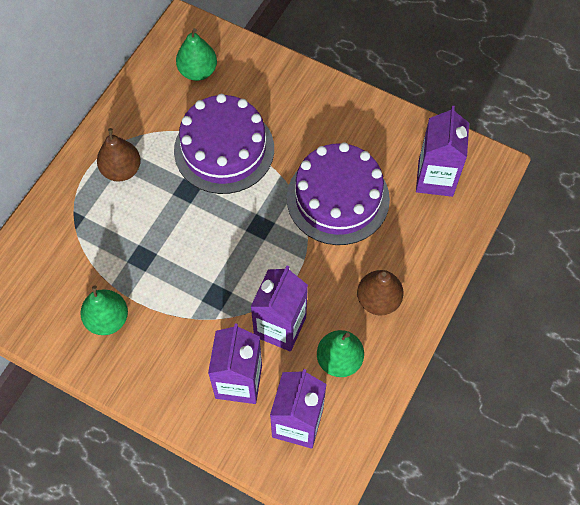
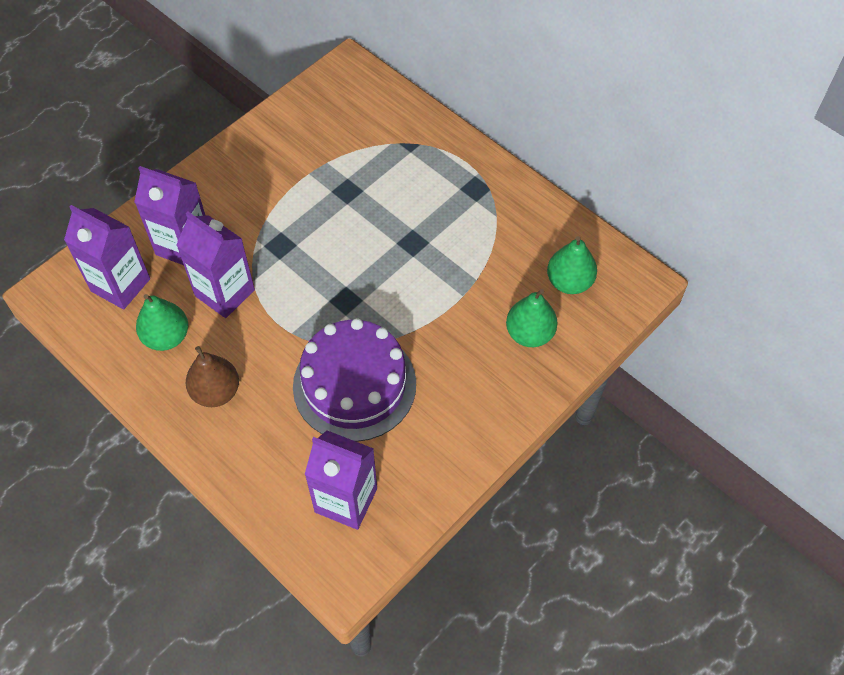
camera: 105 degrees right, 5 degrees down
green pear [80,286,128,335] -> green pear moved to [506,289,558,347]
brown pear [97,128,141,182] -> none
purple cake [174,94,274,194] -> none

